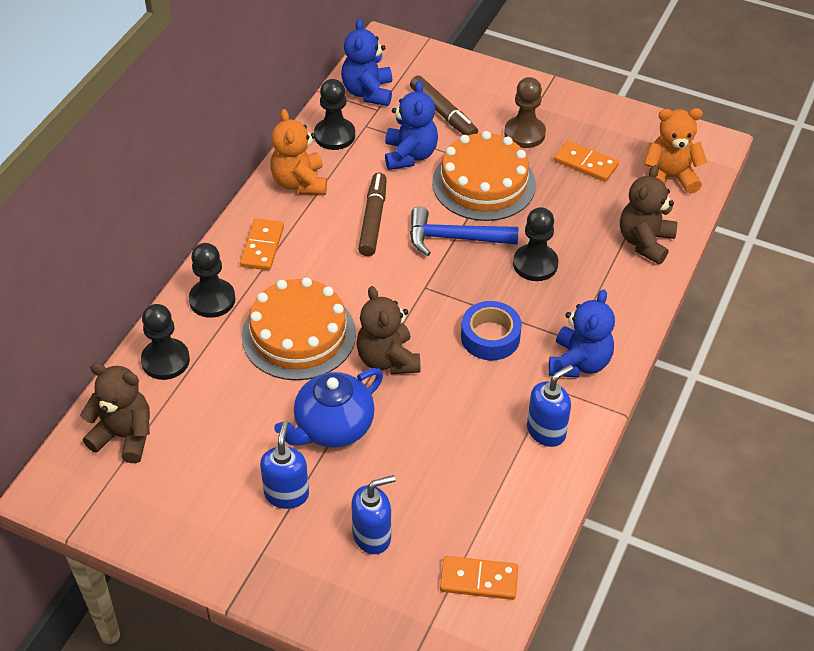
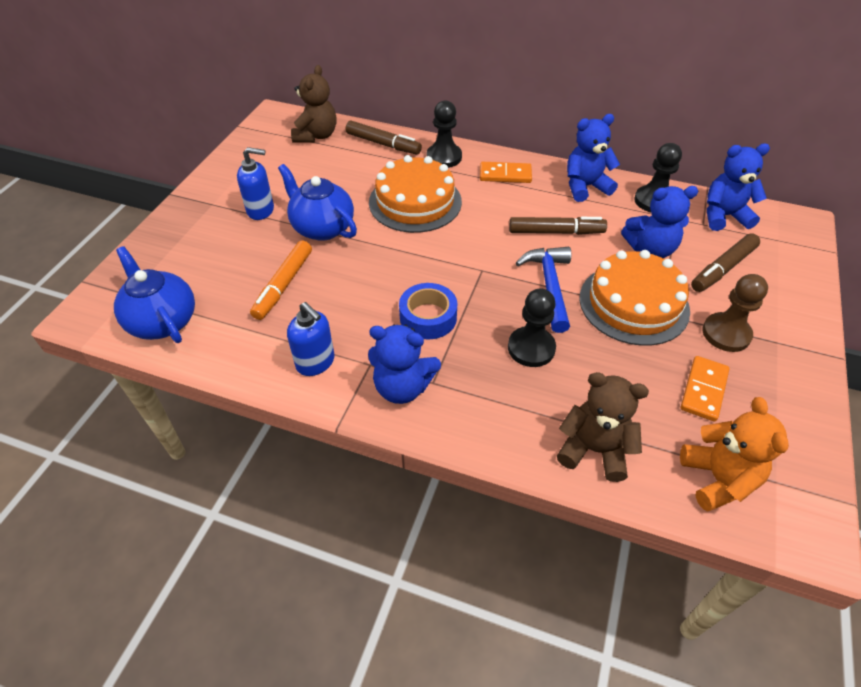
camera: 85 degrees right, 0 degrees up
black pawn [141,304,190,380] -> brown marker [345,120,422,155]
orange teddy bear [270,109,327,195] -> blue teddy bear [567,114,620,202]
blue soap dispenser [351,475,396,554] -> none
brown teddy bear [356,286,420,374] -> none
orange domino [440,556,518,600] -> blue teapot [114,246,195,343]
none -> orange marker [250,240,312,320]

